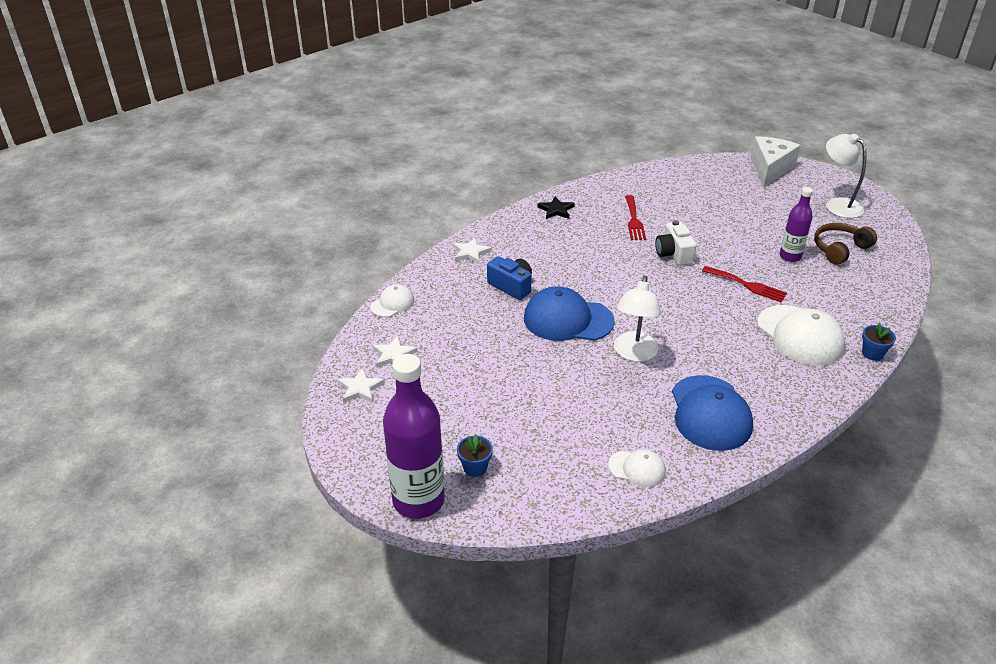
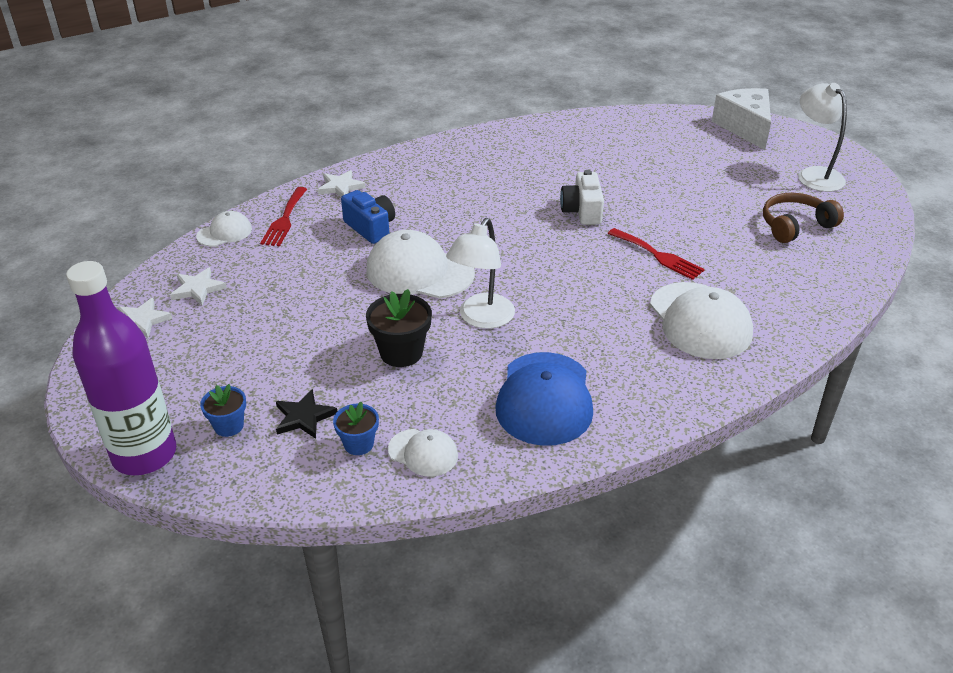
camera: 10 degrees right, 0 degrees up
blue cap [524,286,615,341] -> white cap [366,230,475,299]
black star [537,196,575,219] -> black star moved to [276,389,338,439]
red fork [625,195,646,240] -> red fork moved to [260,187,307,246]
white cheese [751,136,801,187] -> white cheese turned 45 degrees counterclockwise [712,88,771,150]
purple bottle [780,187,813,262] -> none
blue flower pot [862,323,896,361] -> blue flower pot moved to [333,402,379,455]
none -> black flower pot [366,289,432,367]

